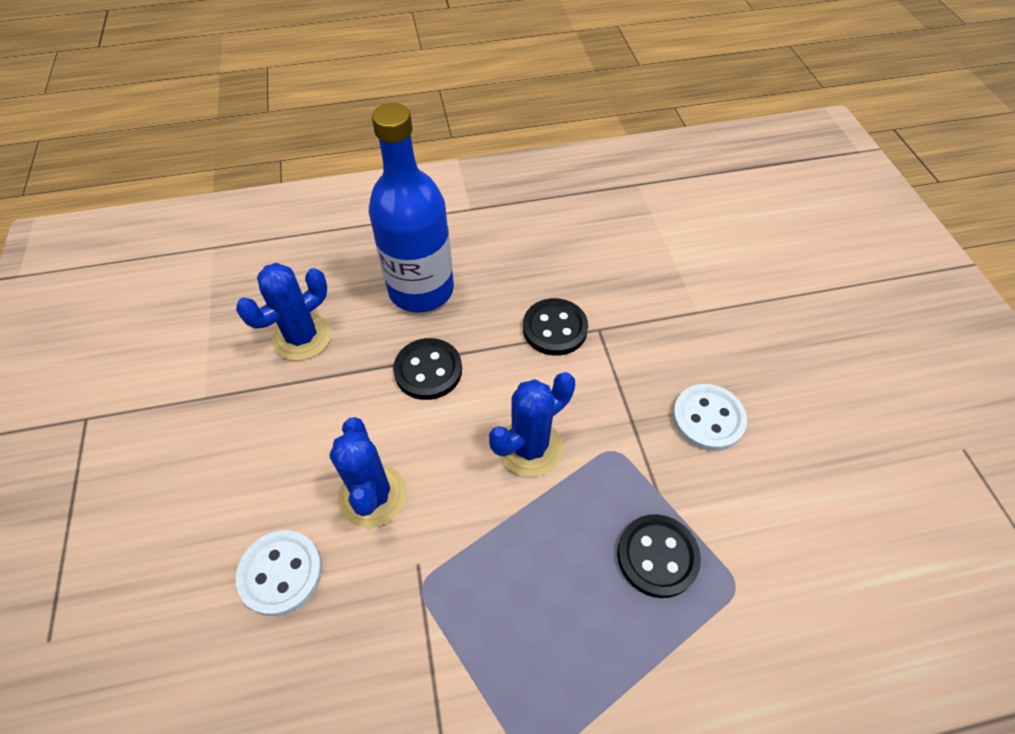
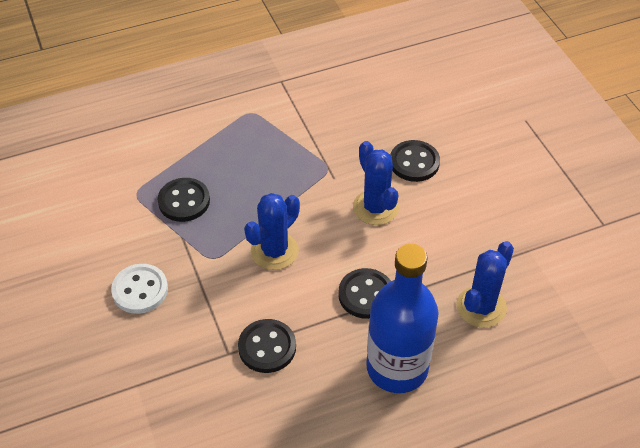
camera: 170 degrees right, 5 degrees down
white button [236,530,322,616] -> black button [390,140,440,182]

